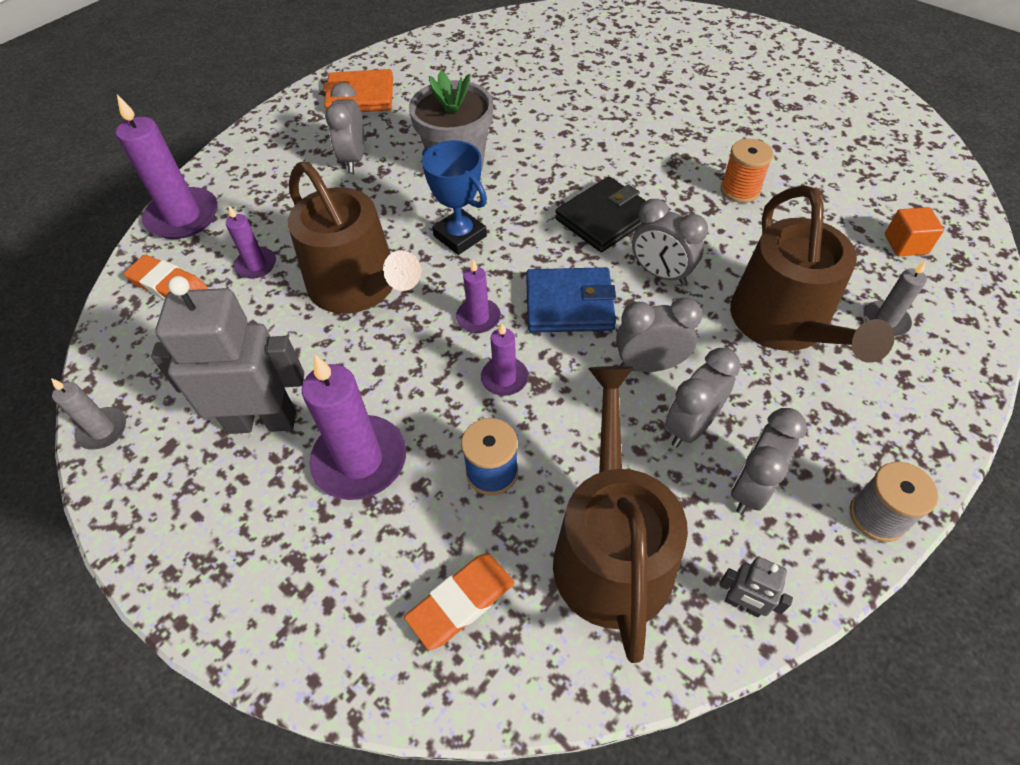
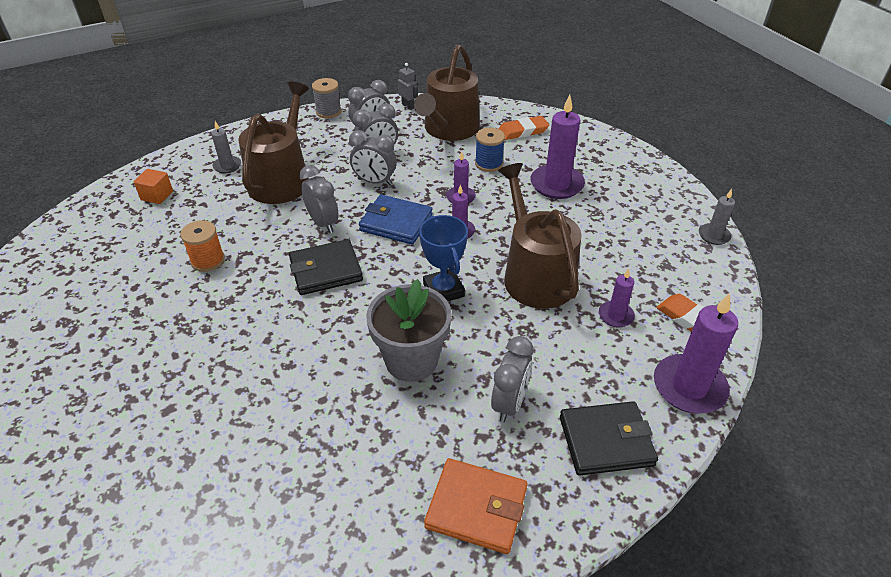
camera: 160 degrees left, 10 degrees down
grey robot [151,276,304,434] -> none
none -> black wallet [560,401,658,476]

